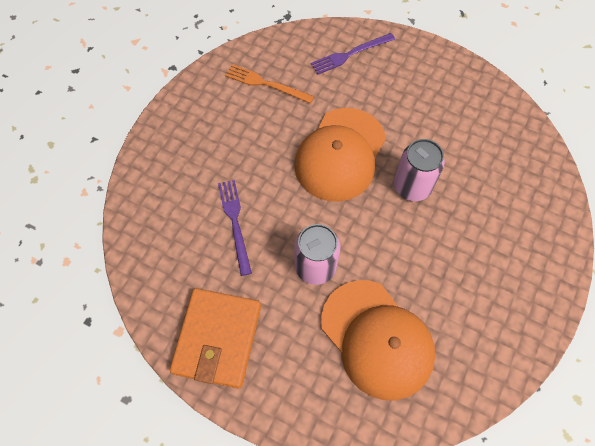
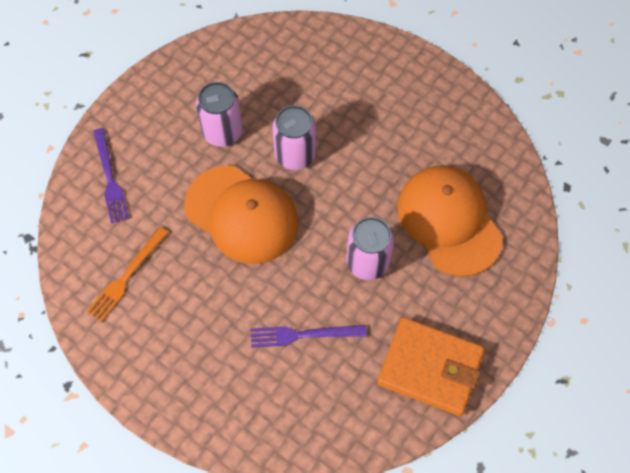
camera: 80 degrees left, 0 degrees up
orange cap [321,280,436,401] -> orange cap turned 90 degrees counterclockwise [397,165,503,277]
none -> pink can [196,82,243,147]

